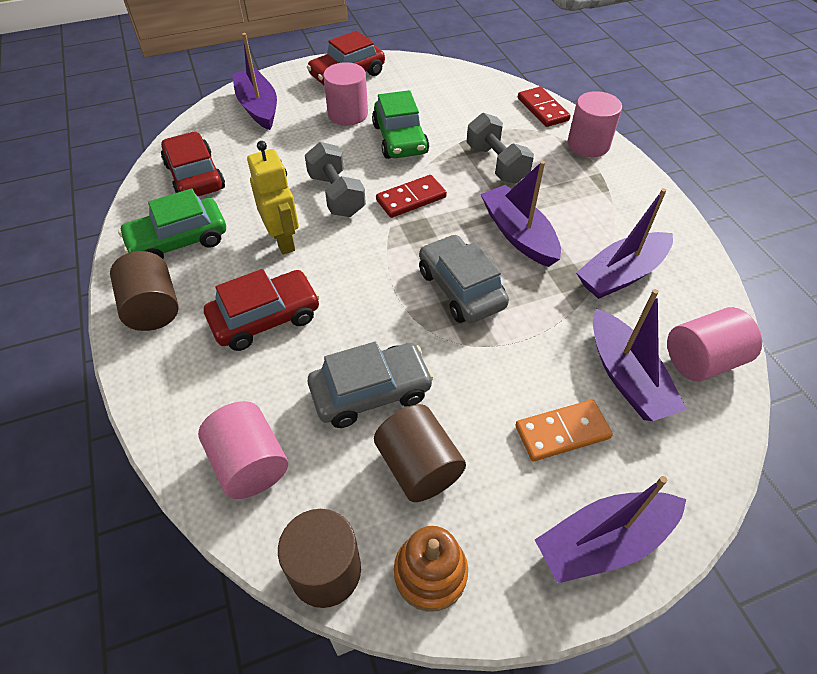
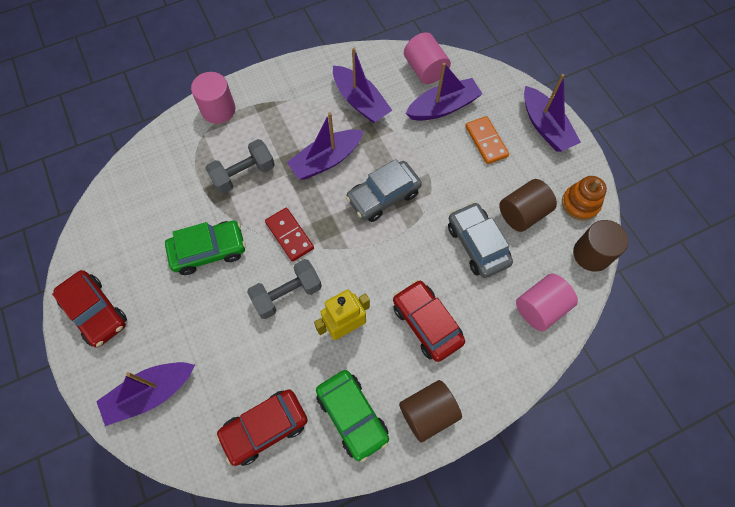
camera: 95 degrees left, 15 degrees up
pink cylinder [323,62,368,126] -> none
red domino [518,87,571,127] -> none

